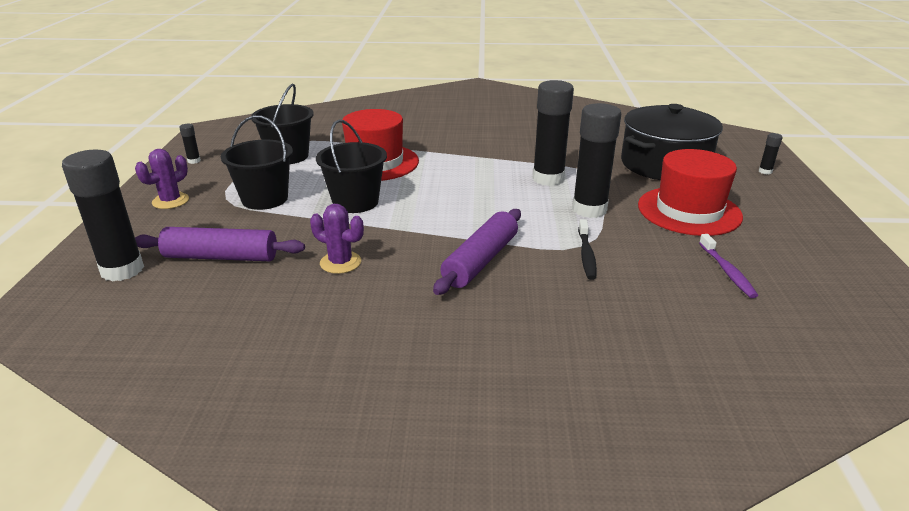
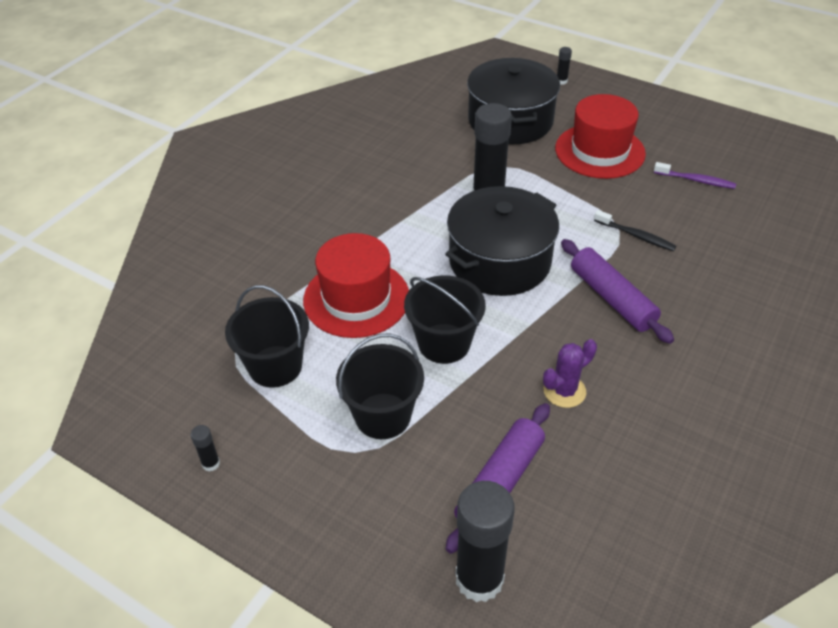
camera: 60 degrees left, 15 degrees up
purple cactus [135,149,189,209] -> none
black glue stick [572,103,621,218] -> none
none -> black pot [445,186,559,296]

